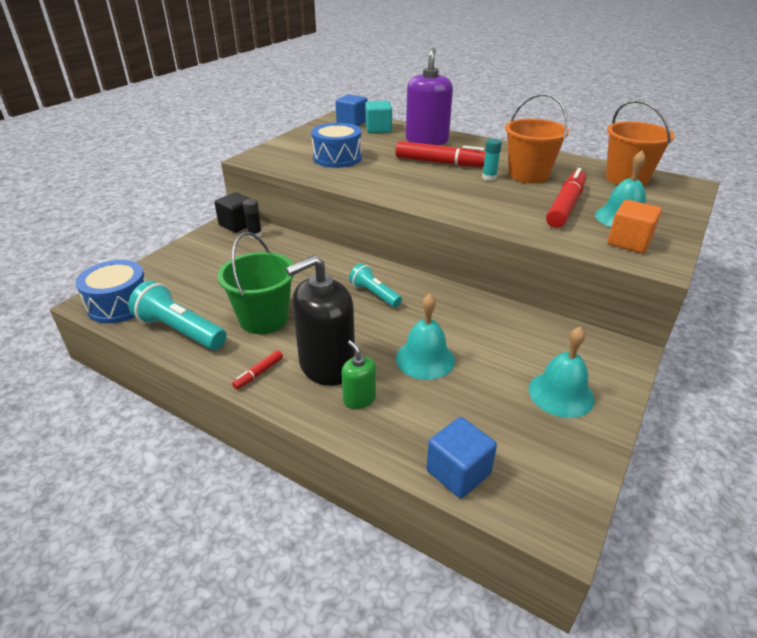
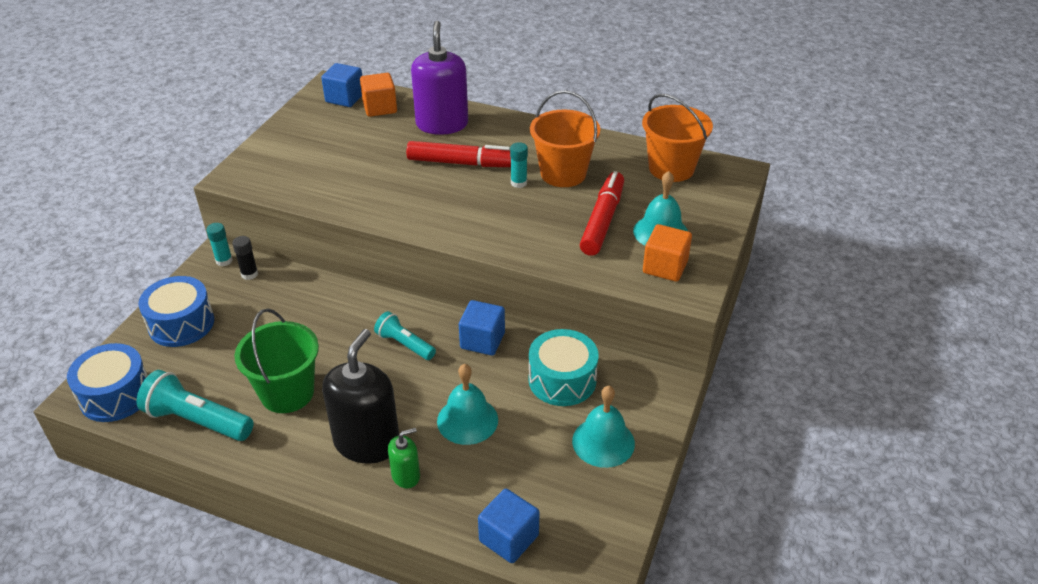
camera: 10 degrees left, 5 degrees up
black cube [214,192,251,233] -> turquoise glue stick [206,223,233,266]
red marker [232,350,283,389] -> none
black soap dispenser [286,255,355,386] -> black soap dispenser turned 150 degrees clockwise [322,329,399,464]
blue drum [311,123,362,168] -> blue drum moved to [138,276,214,347]
green soap dispenser [341,340,376,409] -> green soap dispenser turned 105 degrees clockwise [388,428,420,488]
turquoise cube [365,101,392,133] -> orange cube [360,73,397,117]
none -> blue cube [459,300,505,356]
none -> turquoise drum [529,329,599,406]

